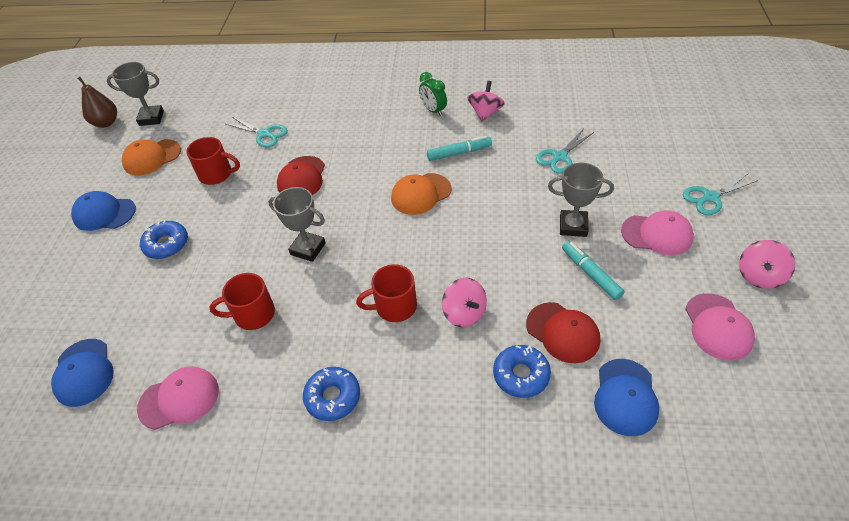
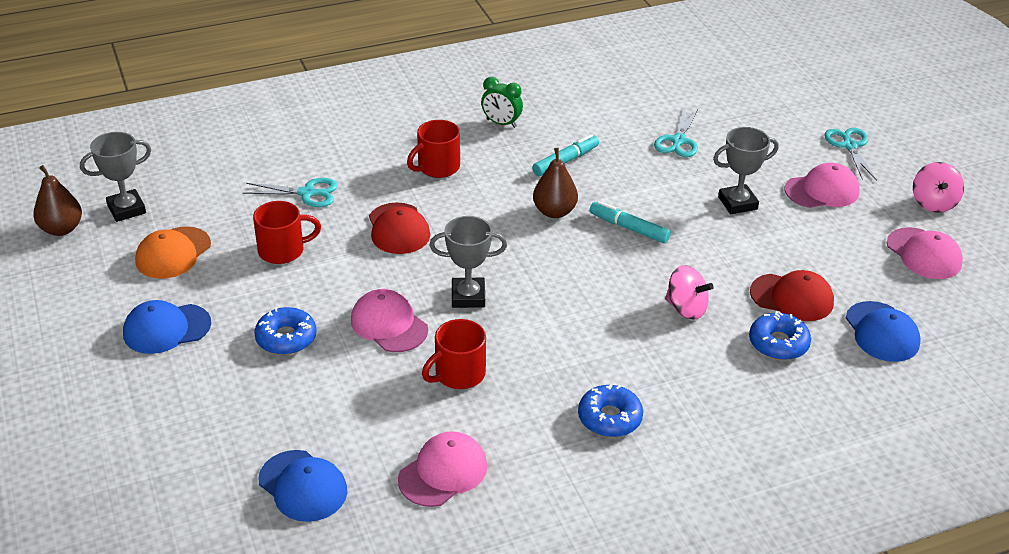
camera: 30 degrees left, 10 degrees down
red mug [356,264,417,322] -> red mug moved to [407,120,460,178]
orange cap [391,173,452,215] -> brown pear [533,148,578,218]
pink spinning top [467,81,504,122] -> none
turquoise marker [562,241,625,300] -> turquoise marker moved to [590,201,671,243]
turquoise scissors [683,174,758,215] -> turquoise scissors turned 135 degrees clockwise [824,128,877,181]
none -> pink cap [351,289,428,352]

